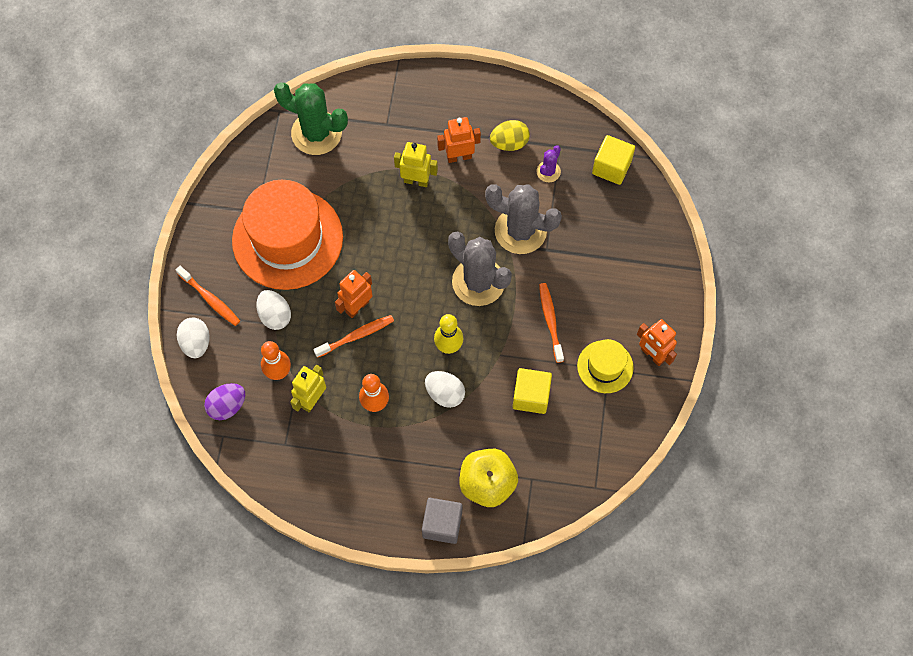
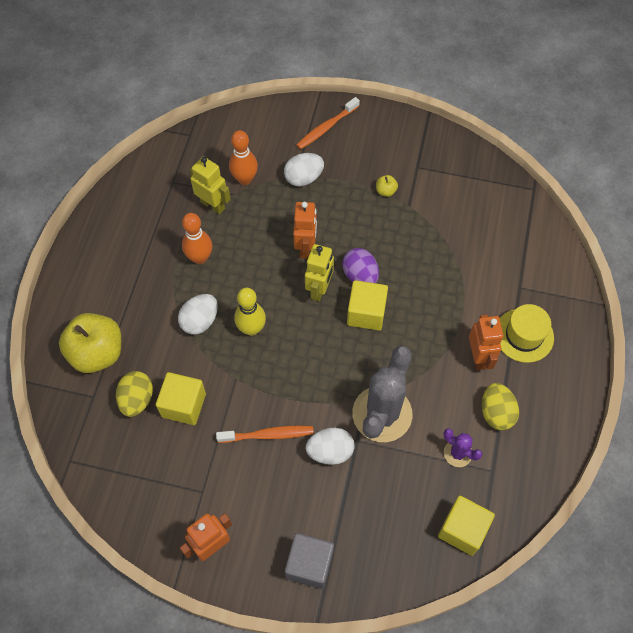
camera: 95 degrees right, 5 degrees down
white egg [177,318,210,358] -> white egg moved to [306,428,354,465]
purple egg [204,383,245,420] -> purple egg moved to [342,248,379,283]
orange hat [232,180,343,290] -> yellow apple [376,175,398,197]
green cactus [274,83,348,155] -> none
orange toothbrush [313,315,394,358] -> none
orange robot [335,270,373,318] -> orange robot turned 45 degrees clockwise [293,202,317,259]
yellow robot [394,142,438,187] -> yellow robot moved to [305,244,334,302]
grey cube [422,498,462,544] -> grey cube moved to [285,533,334,589]
grey cactus [448,231,512,306] -> none
yellow hat [577,339,634,393] -> yellow hat moved to [500,304,554,363]
none -> yellow egg [116,371,153,417]
none -> yellow cube [347,280,388,330]

